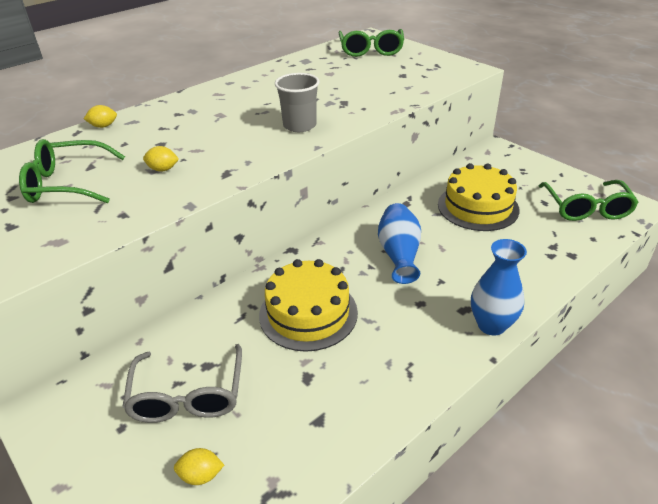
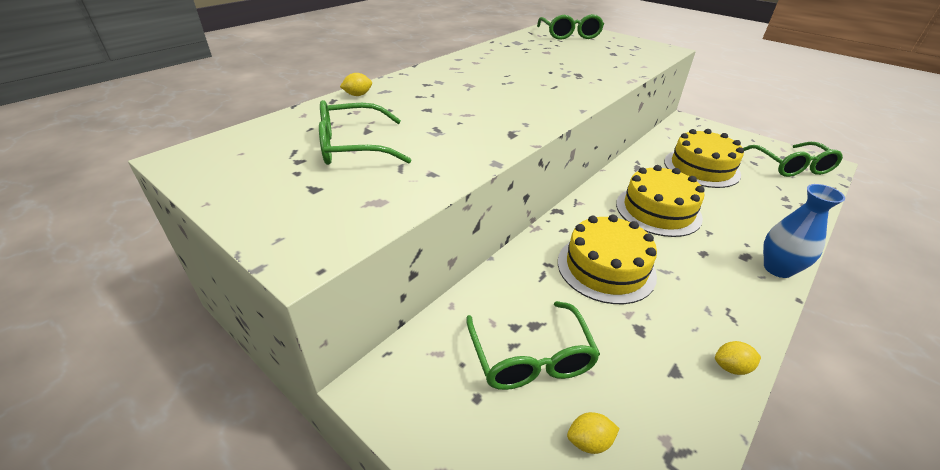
camera: 10 degrees left, 0 degrees up
grey glasses [122,344,242,423] -> green glasses [466,301,600,390]
yellow lemon [143,146,179,172] -> yellow lemon moved to [715,341,761,375]
grey cup [275,73,319,132] -> none
blue vase [378,203,421,284] -> yellow cake [616,165,705,237]

